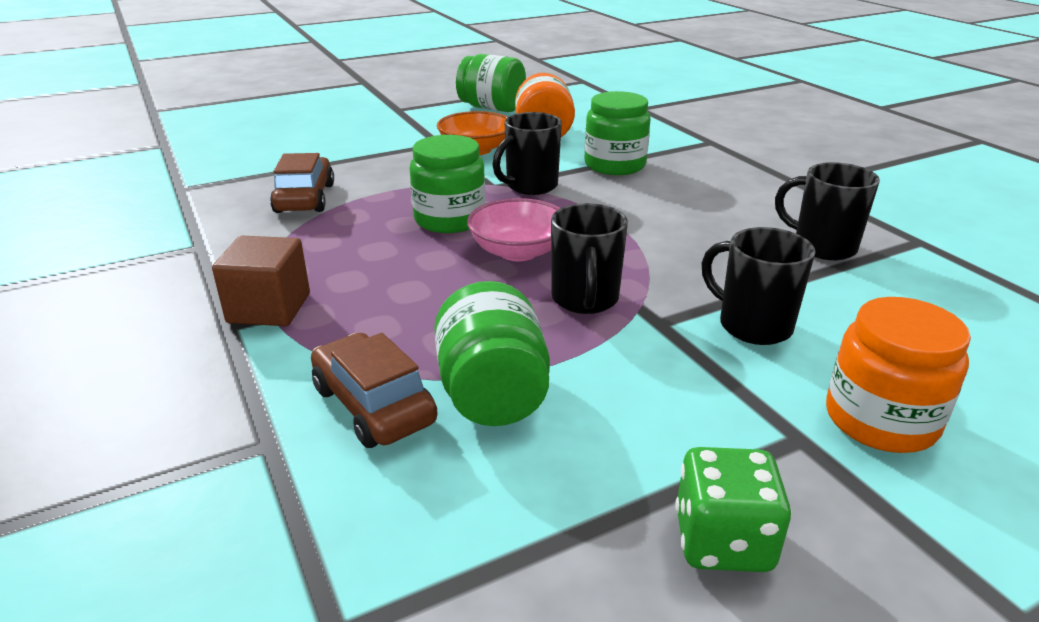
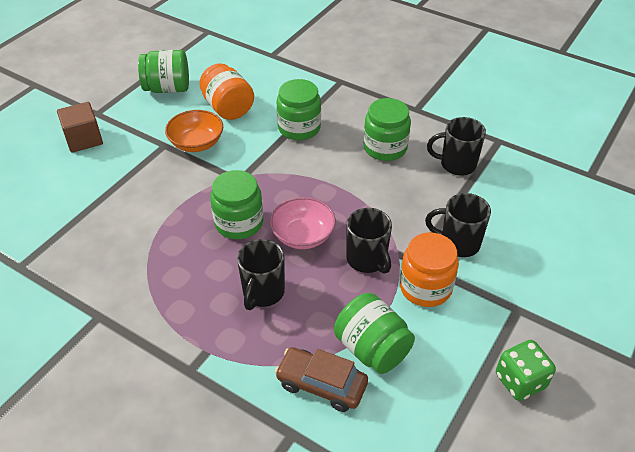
camera: 30 degrees left, 15 degrees up
brown cube [212,236,310,326] -> brown cube moved to [57,102,103,153]
brown car [270,153,334,213] -> none
black mug [493,112,562,195] -> black mug moved to [237,239,285,310]
orange jar [826,297,971,453] -> orange jar moved to [400,232,459,307]
none -> green jar [363,98,411,161]

